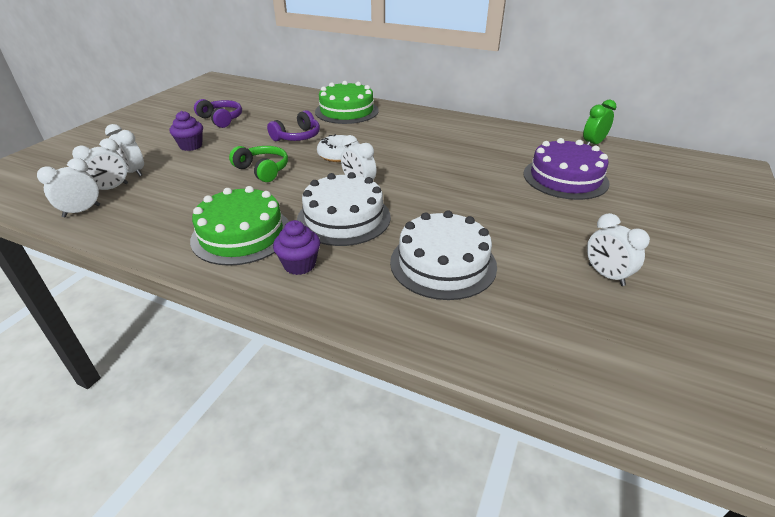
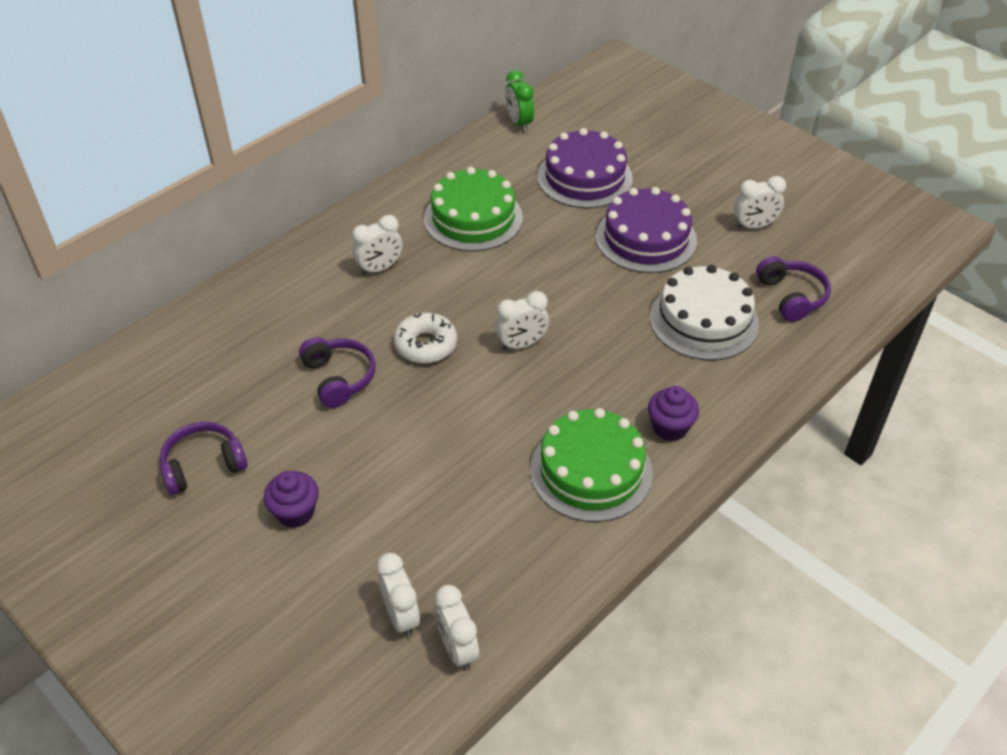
camera: 70 degrees left, 10 degrees up
white clock [105,124,144,176] -> white clock moved to [352,215,403,276]
green headphones [229,146,288,182] -> none
white cake [297,172,391,246] -> none
green cake [315,81,379,124] -> green cake moved to [424,167,523,251]
none -> purple cake [596,187,697,273]
none -> purple headphones [756,256,831,322]

